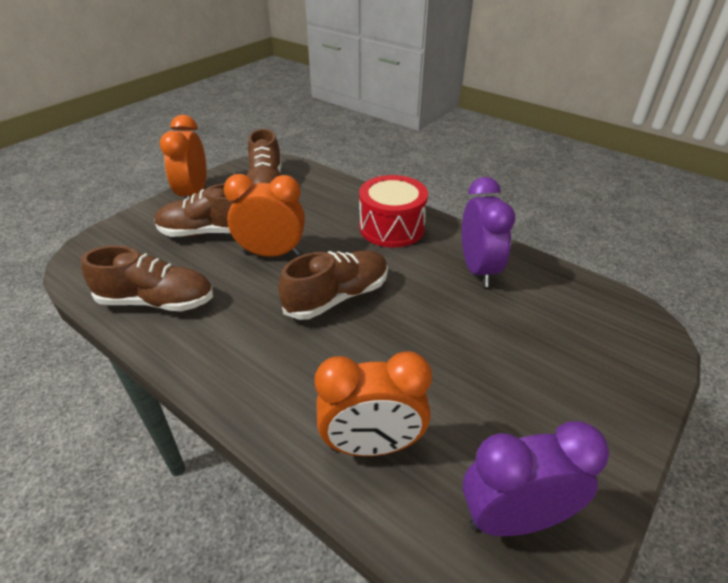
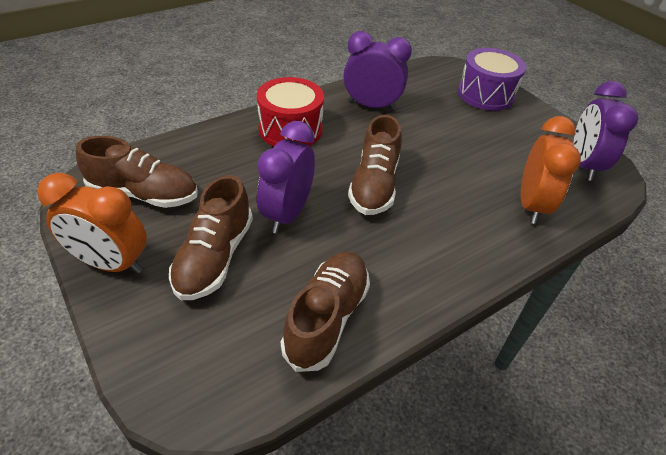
camera: 75 degrees left, 5 degrees up
orange clock [224,174,305,257] -> purple clock [257,121,315,234]
brown shoe [278,250,388,320] -> brown shoe turned 150 degrees counterclockwise [348,115,402,215]
none -> purple drum [458,48,526,111]

